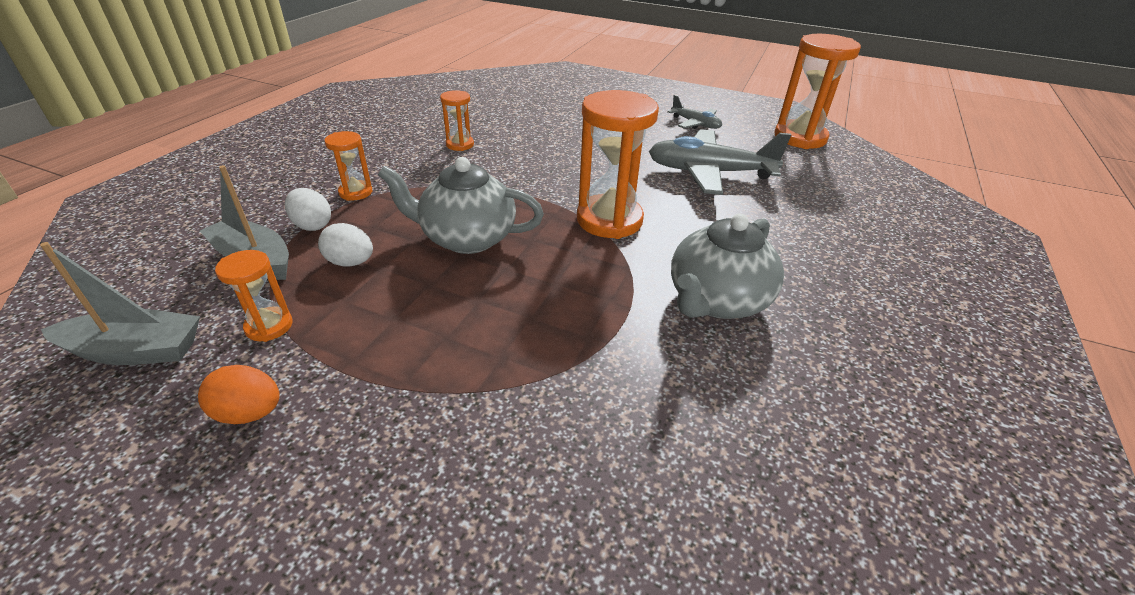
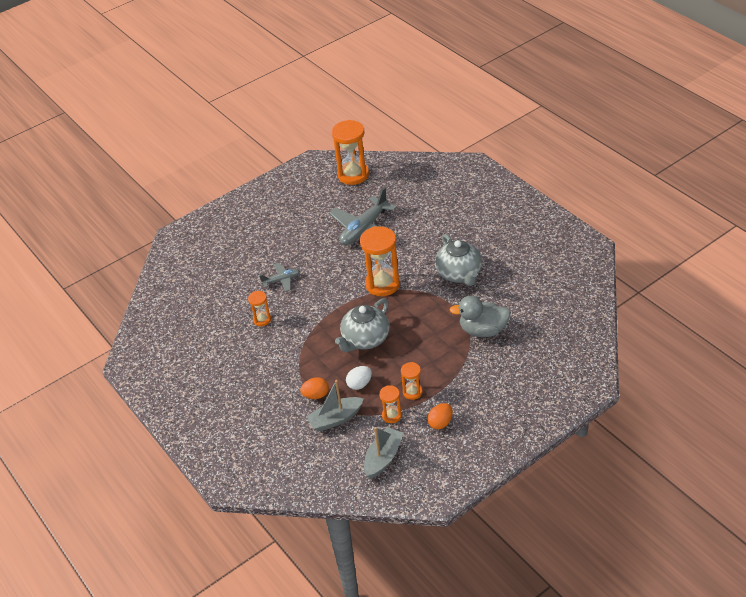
camera: 55 degrees left, 5 degrees up
white egg [285,188,331,231] -> orange egg [300,377,329,399]
orange hourglass [324,131,372,201] -> orange hourglass moved to [401,362,422,400]
grey plane [667,95,722,129] -> grey plane moved to [260,263,300,292]
none -> grey duck [450,295,511,337]

